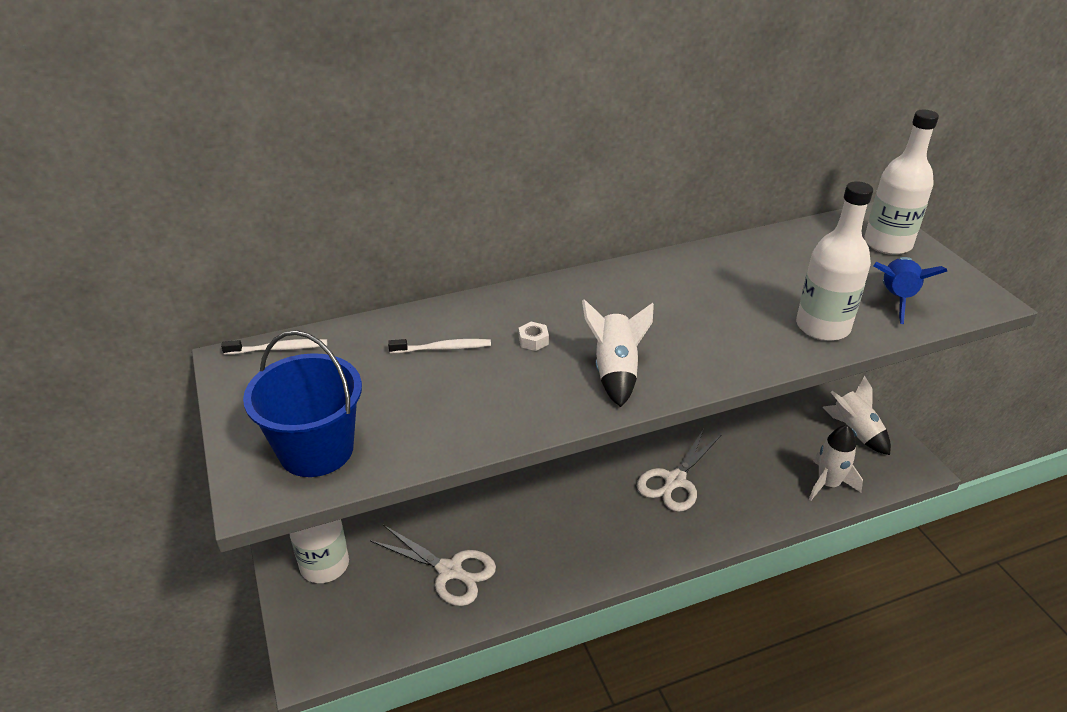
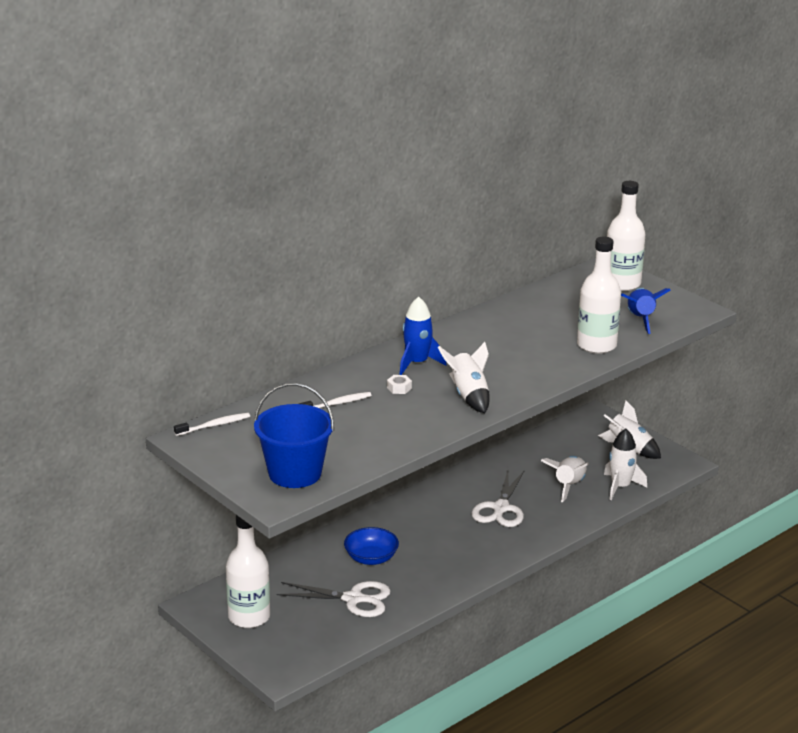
camera: 20 degrees left, 10 degrees down
none -> blue bowl [344,527,399,565]
none -> blue rocket [399,297,447,375]
none -> white rocket [541,456,589,502]

